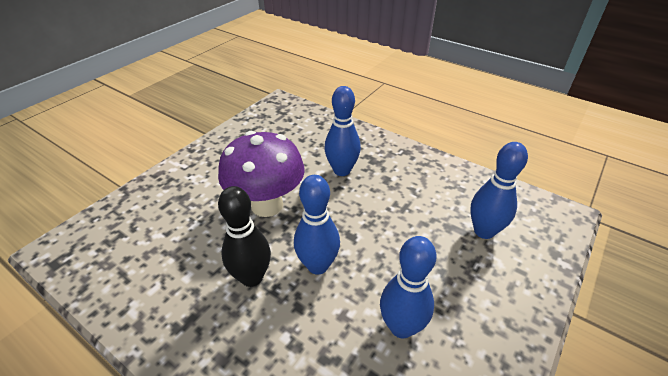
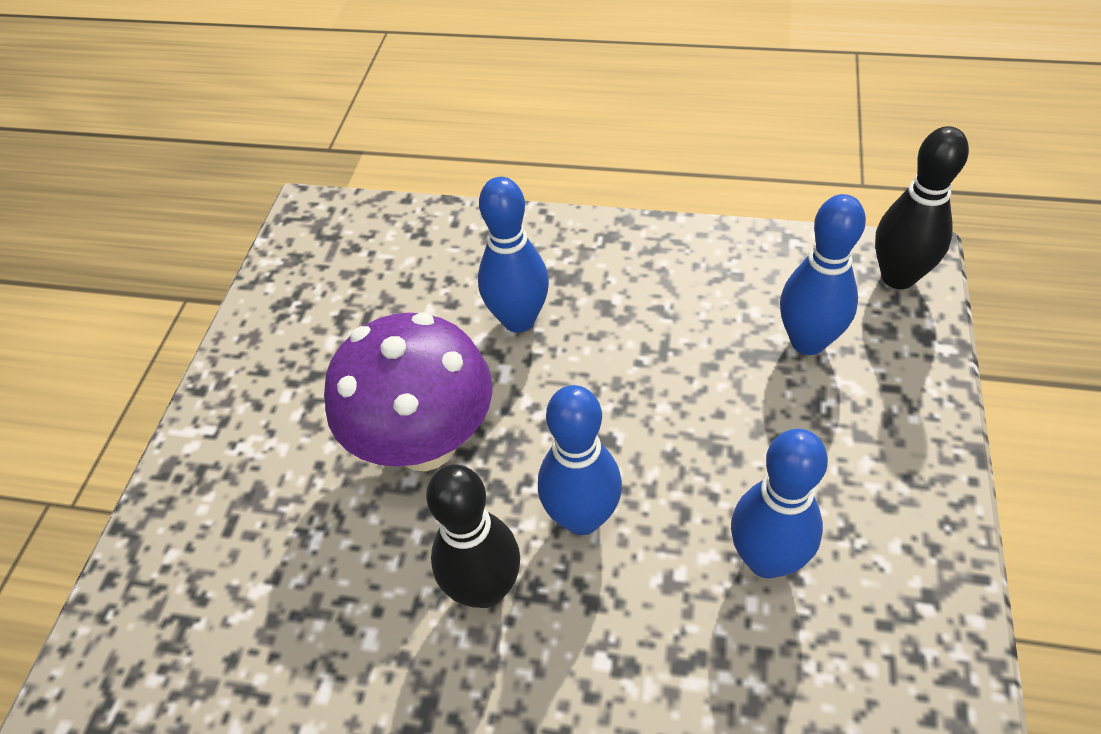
camera: 20 degrees left, 10 degrees up
none -> black bowling pin [875,126,969,289]

